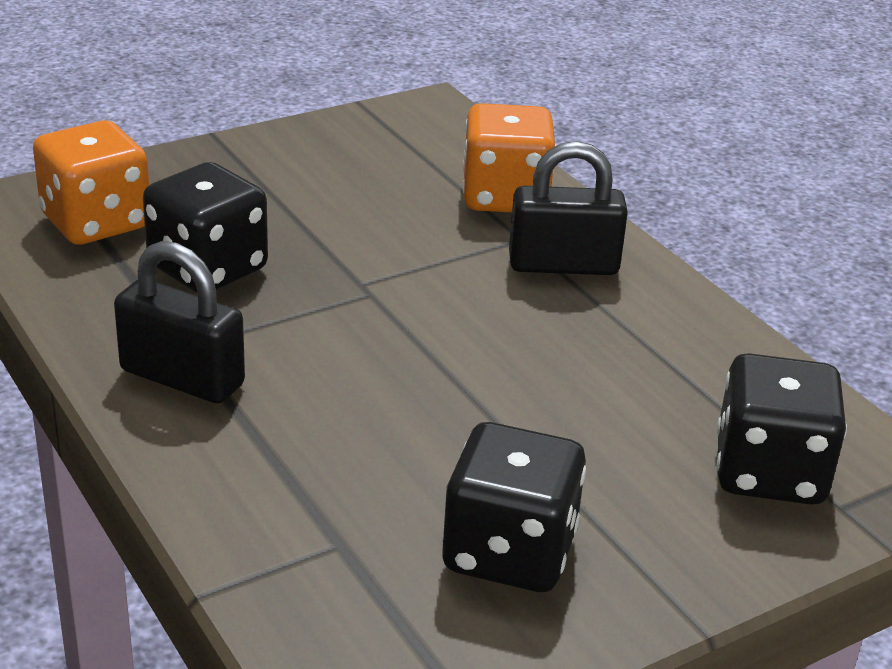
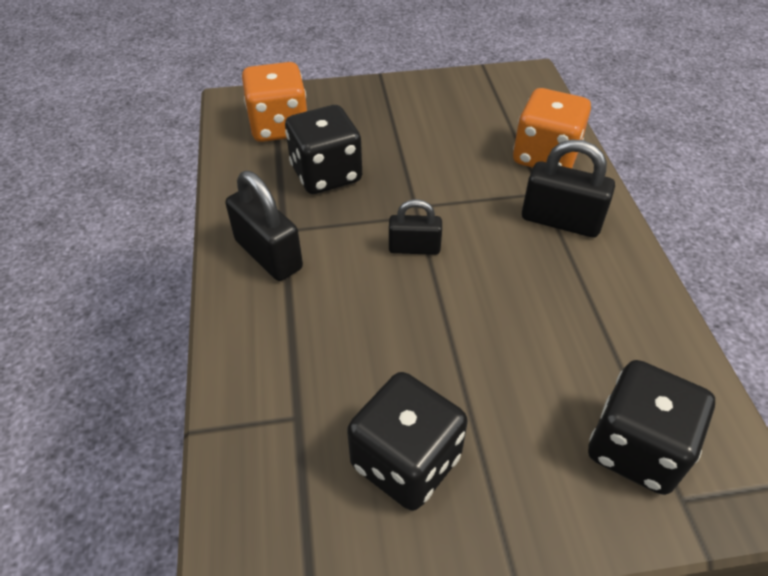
camera: 25 degrees right, 15 degrees up
none -> black padlock [389,199,442,255]

